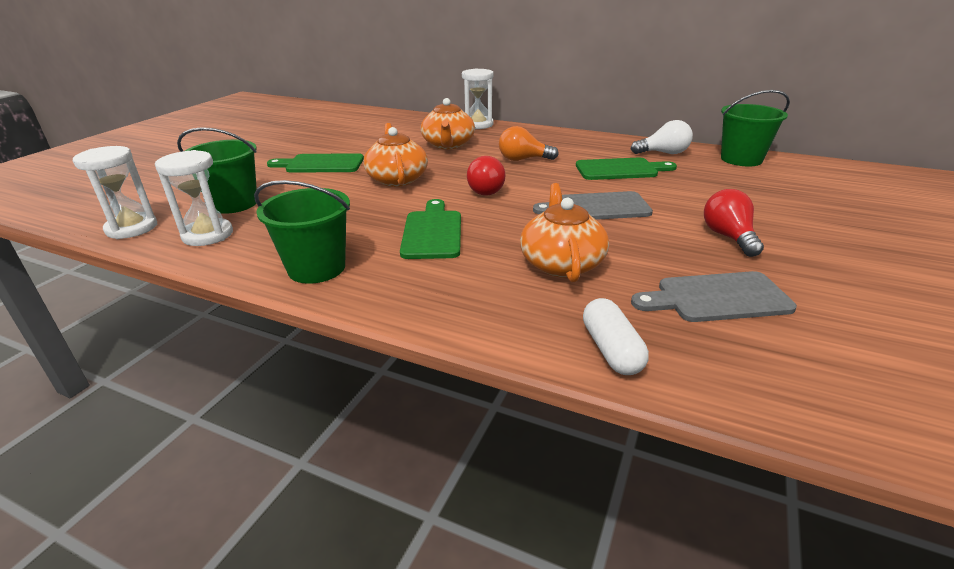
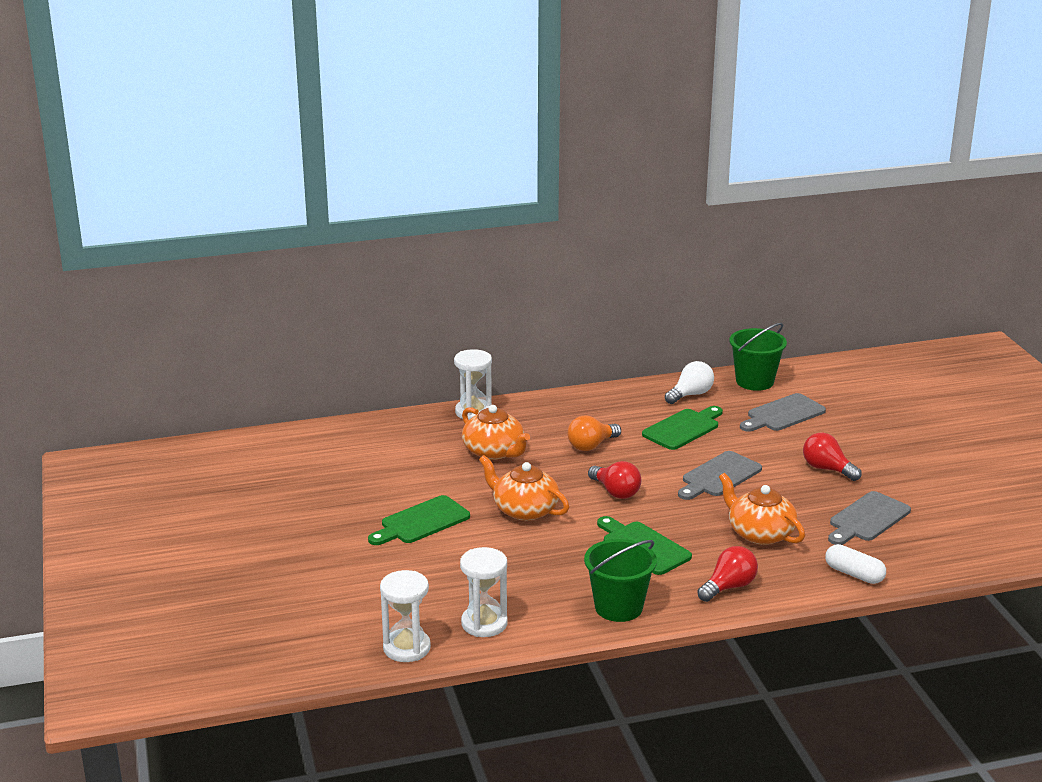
camera: 40 degrees left, 5 degrees down
green bucket [177,127,257,214] -> none
none -> red light bulb [697,546,758,602]
none -> grey cutting board [740,393,826,432]

